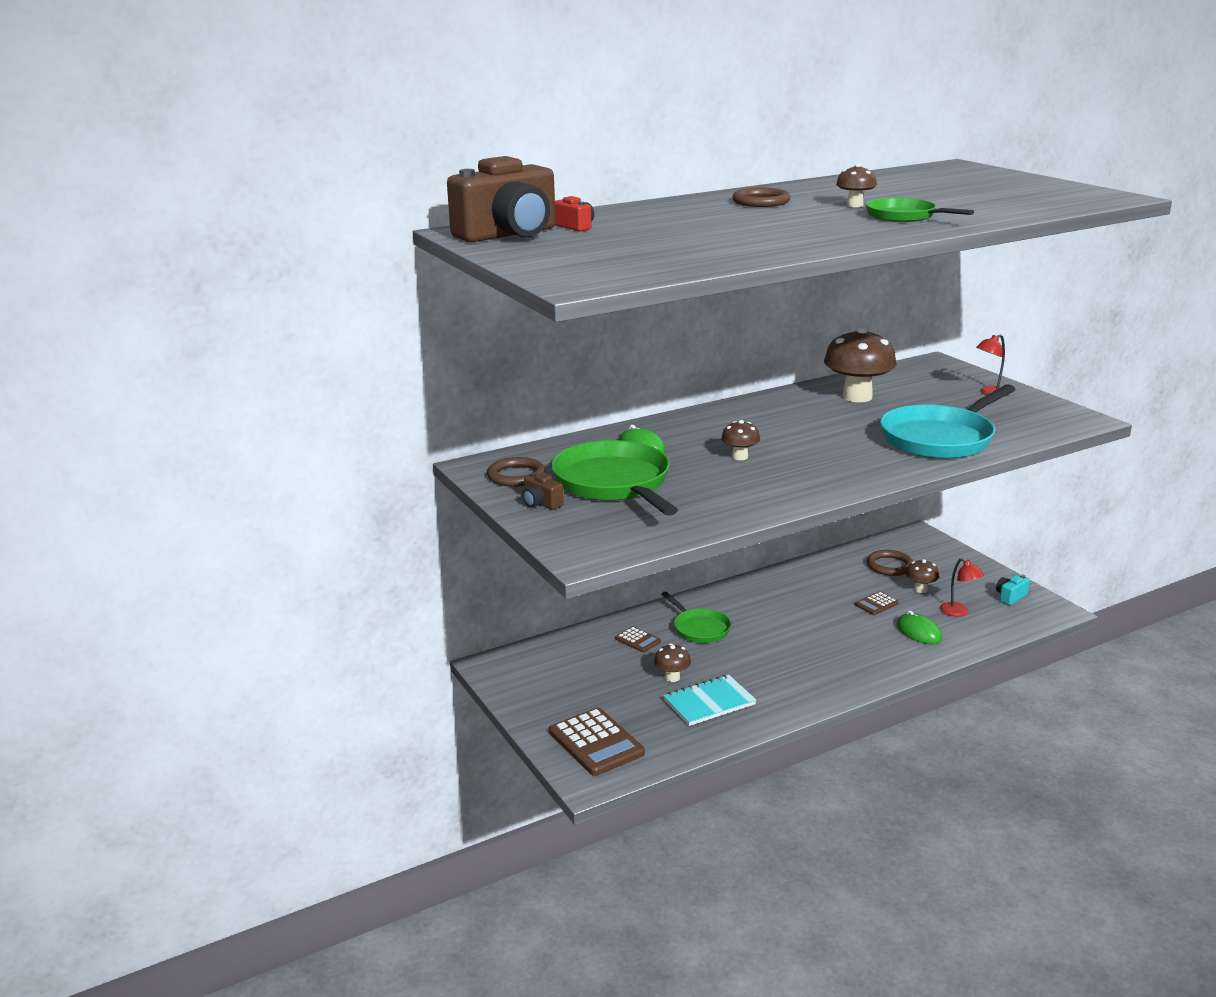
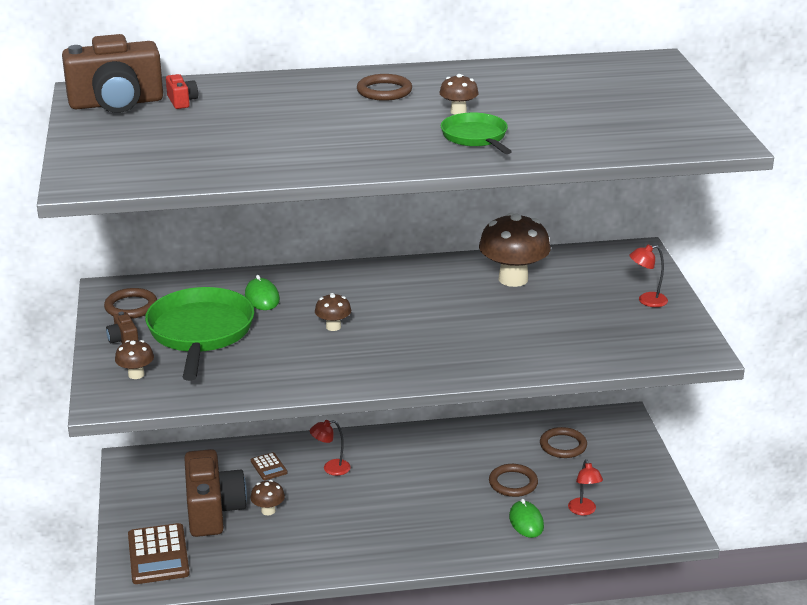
camera: 20 degrees right, 5 degrees up
green pan [661,591,731,643] -> red lamp [310,420,351,476]
turquoise notebook [663,675,756,726] -> none
brown calculator [855,591,899,615] -> brown ring [489,464,538,497]
turquoise pan [880,384,1016,459] -> none
brown mushroom [906,559,939,593] -> brown mushroom moved to [115,340,154,379]
turquoise camera [996,574,1030,605] -> none
none -> brown camera [184,449,247,537]

